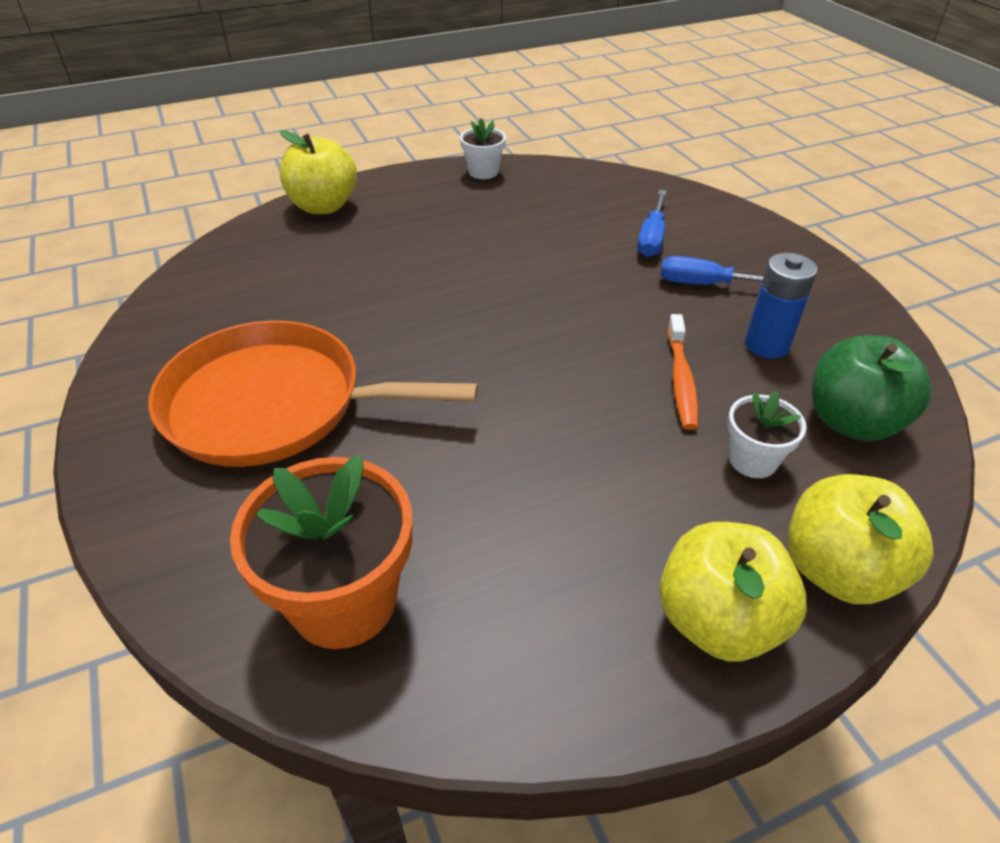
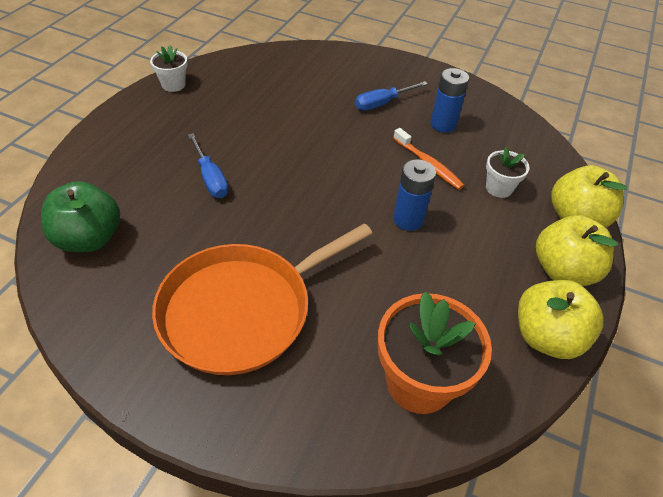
camera: 45 degrees left, 5 degrees up
yellow apple [279,130,357,214] -> yellow apple moved to [518,280,603,359]
blue screwdriver [637,190,666,257] -> blue screwdriver moved to [188,133,228,198]
green apple [812,335,932,441] -> green apple moved to [41,181,120,252]
none -> blue battery [393,159,436,231]

